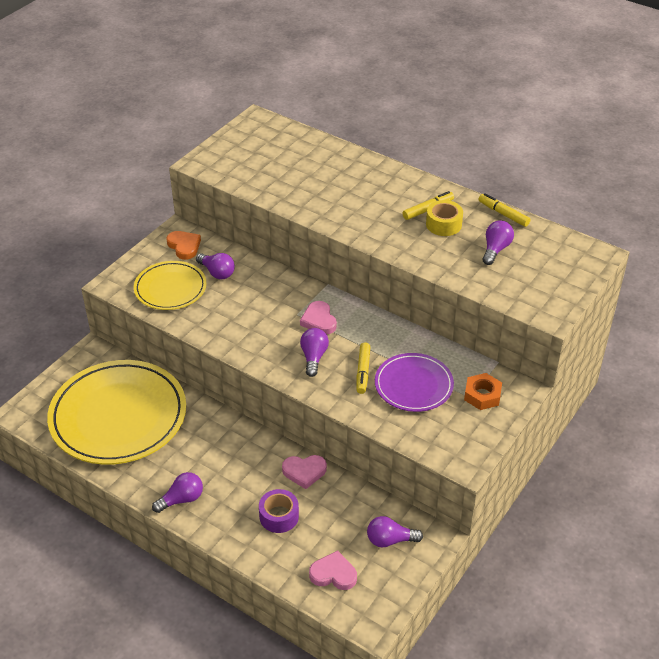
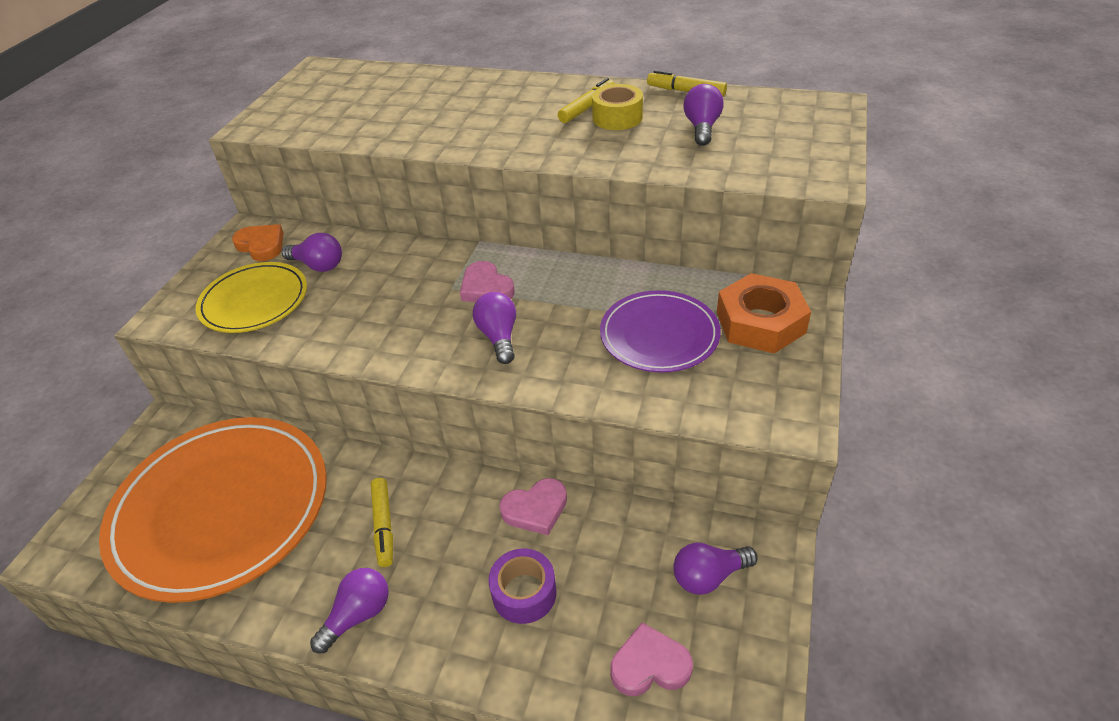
camera: 15 degrees left, 0 degrees up
yellow plate [47,360,186,465] -> orange plate [99,417,327,603]
yellow marker [356,342,370,394] -> yellow marker moved to [371,478,393,567]
orange nut [464,373,502,410] -> orange nut [717,273,811,354], size x1.52

